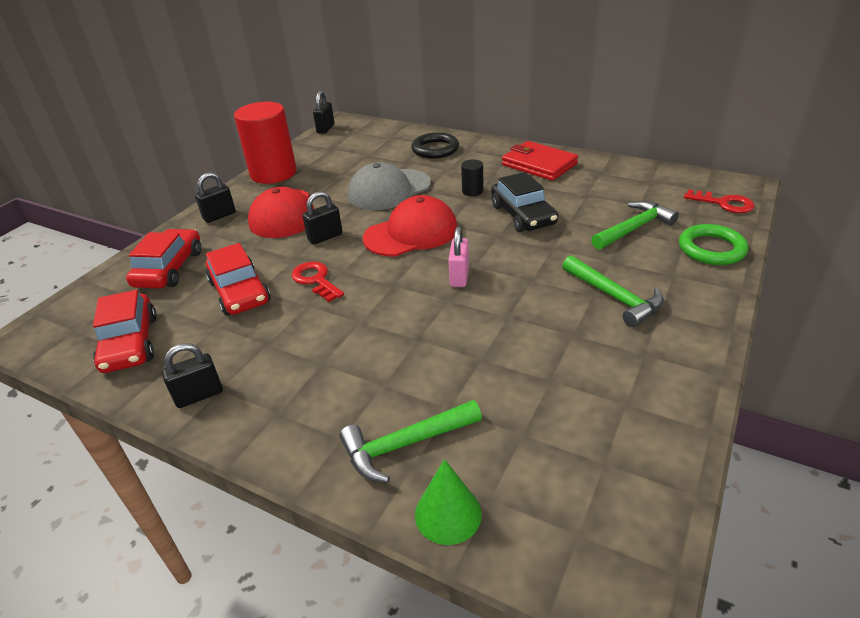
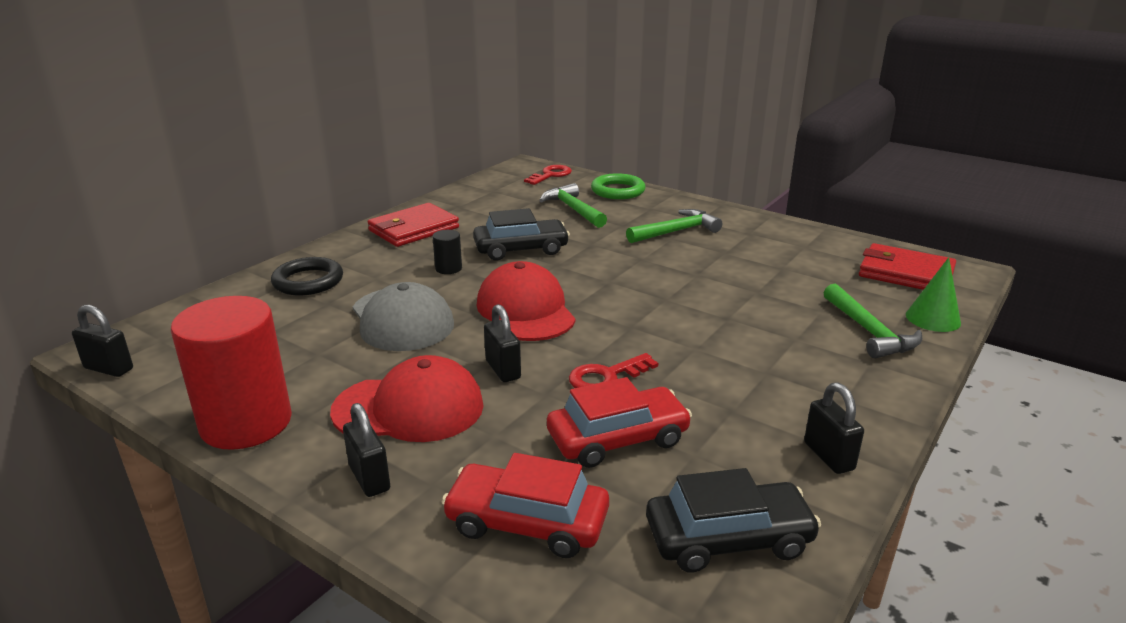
camera: 85 degrees left, 10 degrees down
red car [93,290,157,373] -> black car [646,468,821,573]
pink padlock [448,226,469,287] -> none
none -> red wallet [859,243,956,290]

